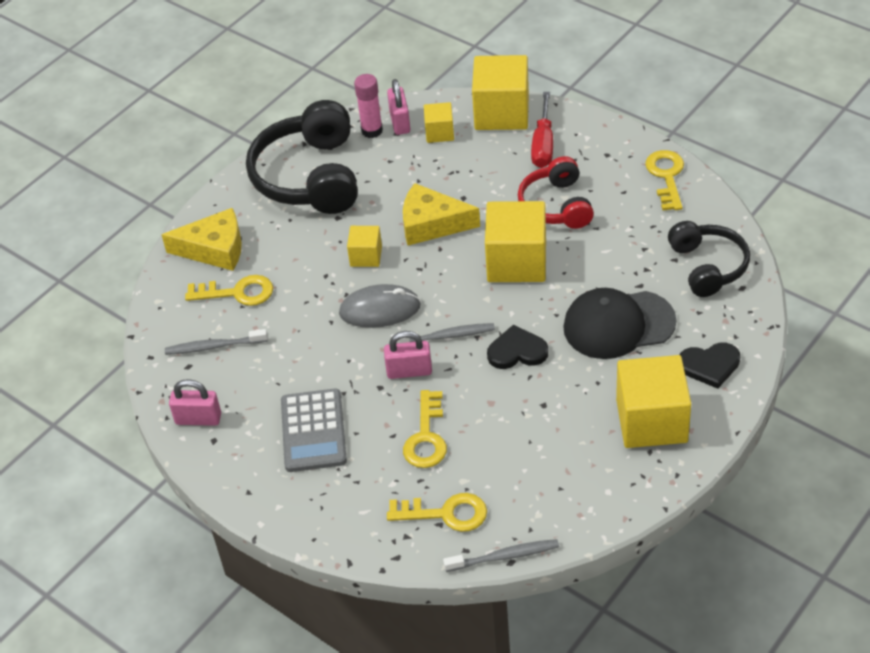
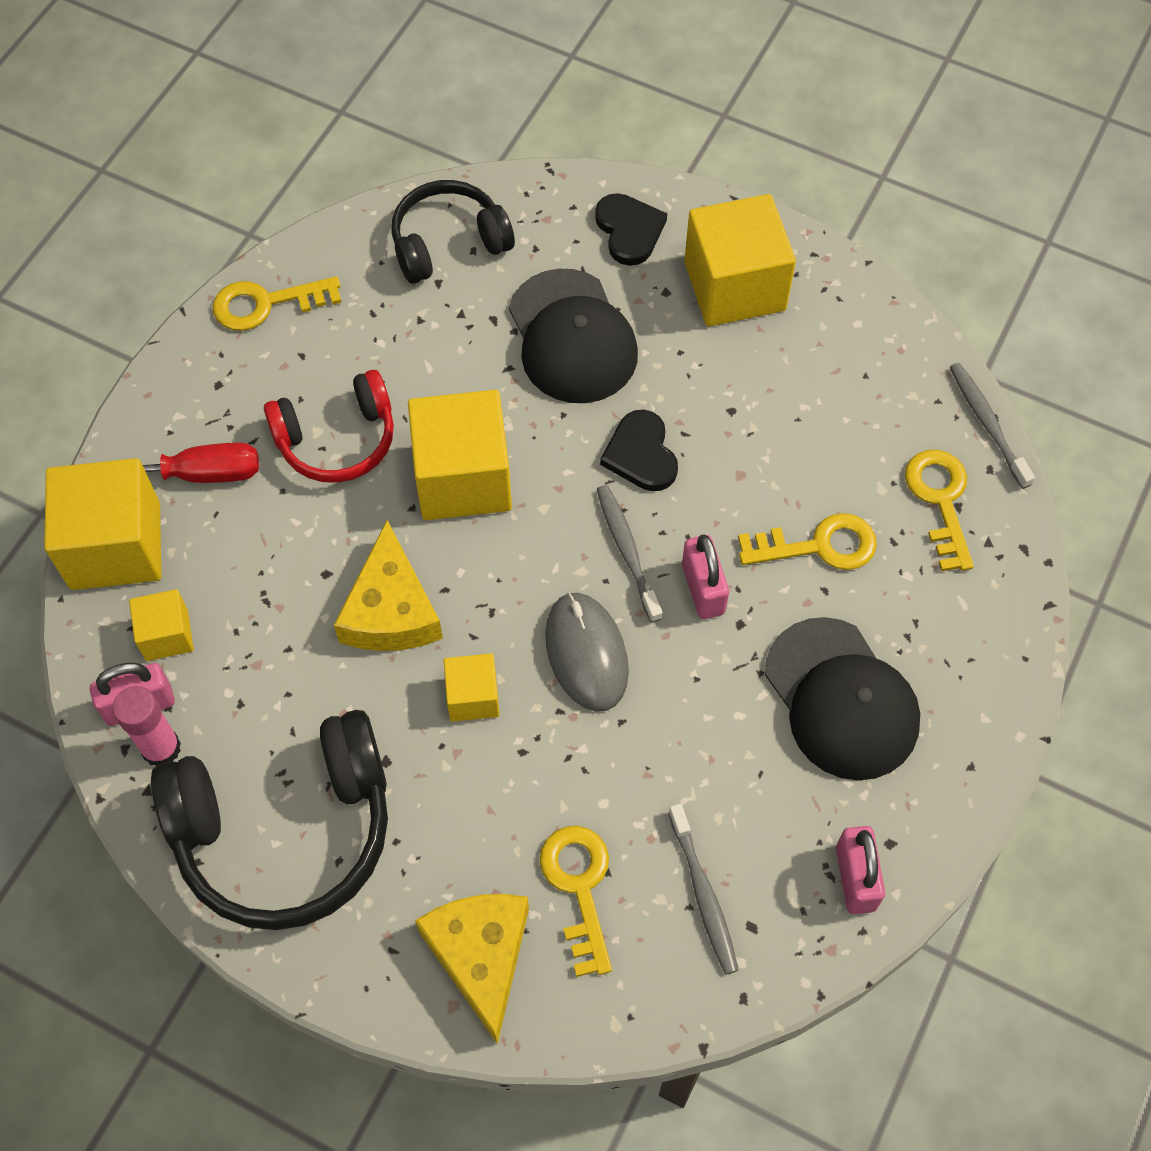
camera: 105 degrees left, 15 degrees up
grey calculator [281,389,347,472] -> black cap [765,617,920,780]

